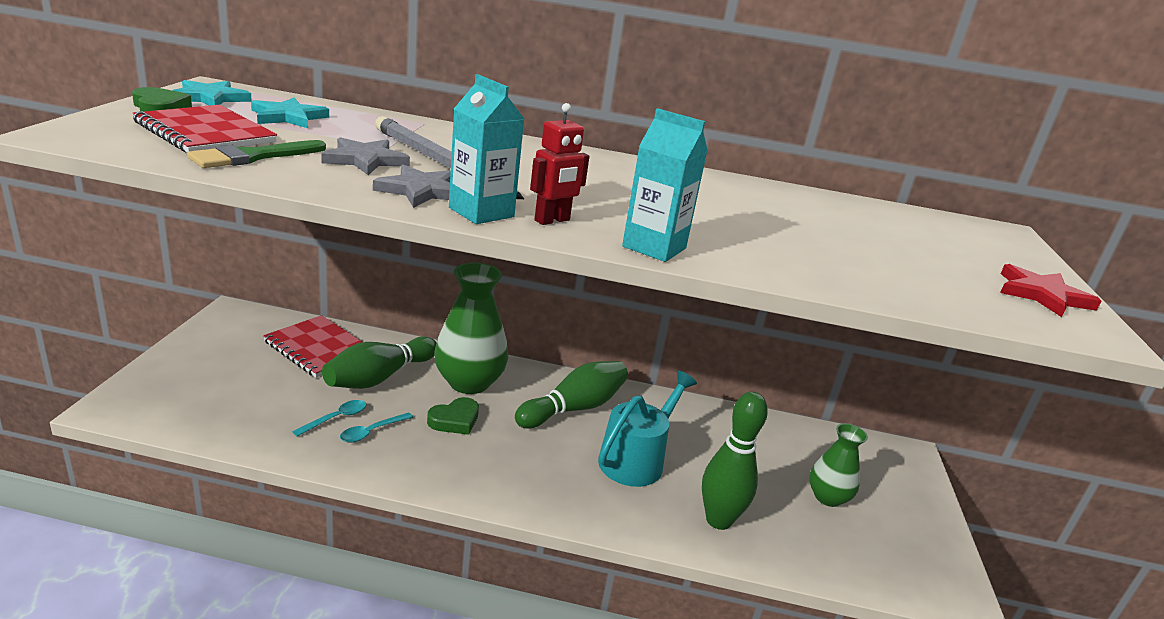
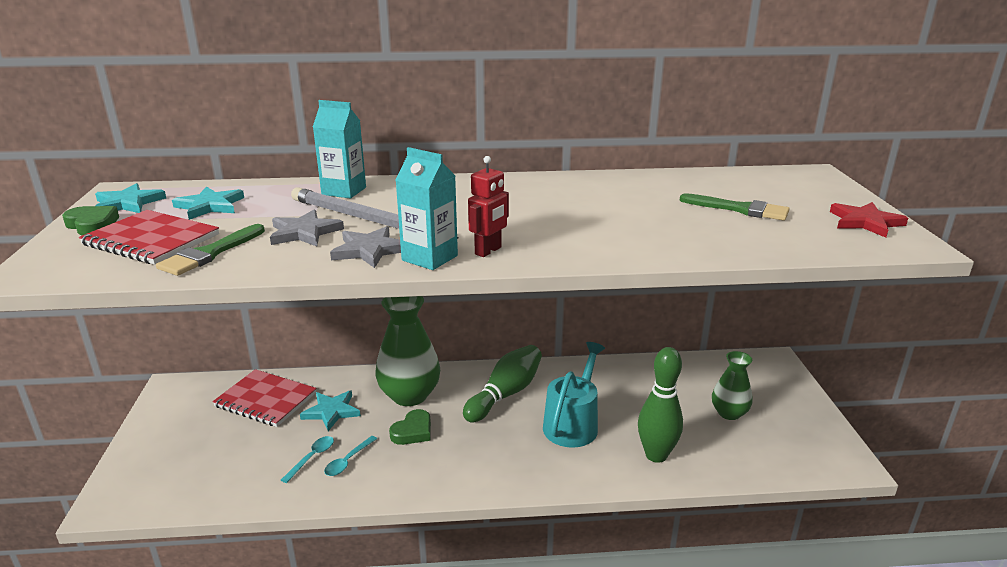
camera: 10 degrees left, 0 degrees up
green bowling pin [322,336,436,389] -> turquoise star [300,390,361,431]
turquoise carton [622,108,708,262] -> turquoise carton moved to [313,100,366,198]
none -> green brush [680,193,789,221]

